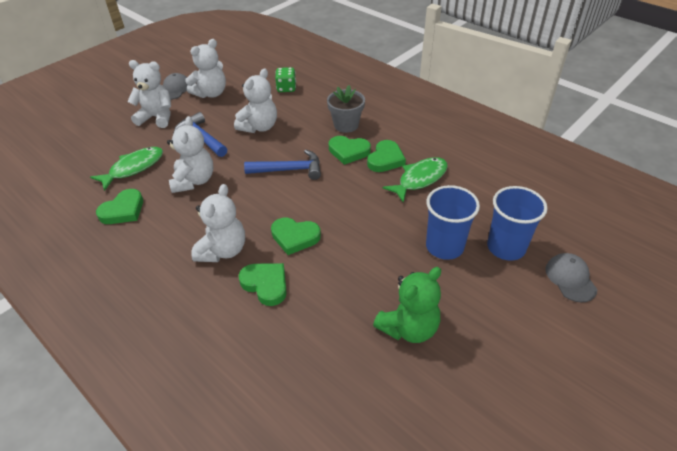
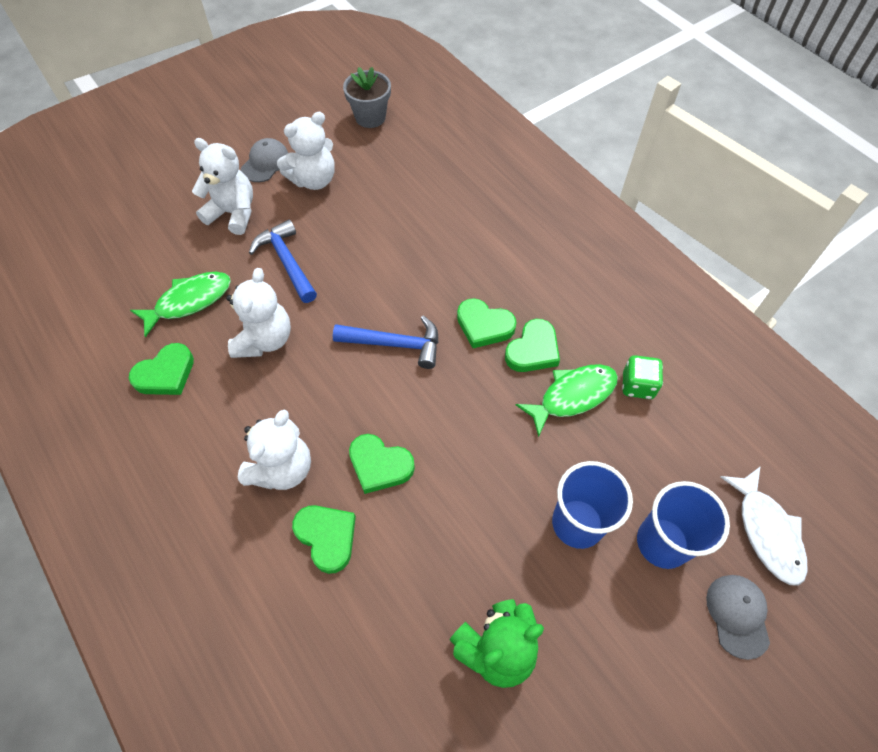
camera: 10 degrees right, 15 degrees up
white teddy bear [234,69,277,133] -> none
green dice [275,67,296,92] -> green dice moved to [622,355,663,399]
grey flower pot [327,85,365,133] -> grey flower pot moved to [343,67,391,128]
none -> white fish [721,467,808,586]

